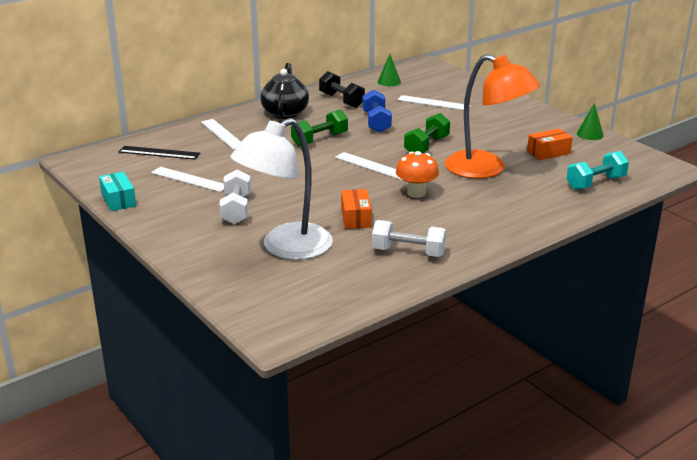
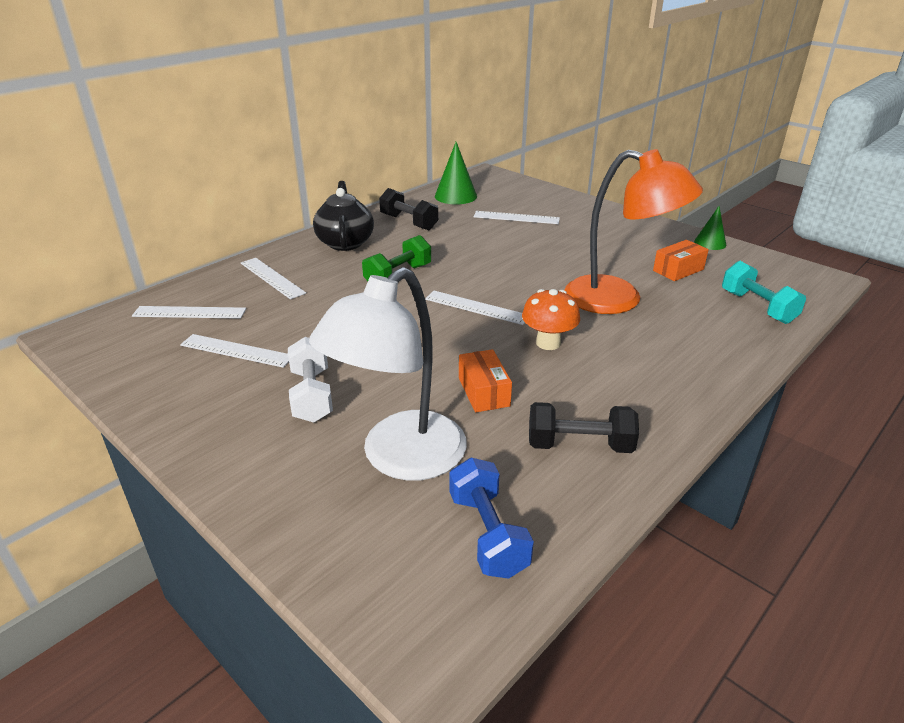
camera: 10 degrees left, 5 degrees up
turquoise box [99,172,136,211] -> none
black ruler [118,146,200,160] -> white ruler [132,306,246,319]
blue dumbbell [362,89,392,133] -> blue dumbbell moved to [449,458,534,579]
white dumbbell [372,220,446,257] -> black dumbbell [529,402,639,453]
green cone [378,54,401,86] -> green cone [435,142,477,205], size x1.60
green dumbbell [404,113,450,153] -> none
turquoise dumbbell [566,151,629,190] -> turquoise dumbbell turned 75 degrees counterclockwise [722,261,806,324]

